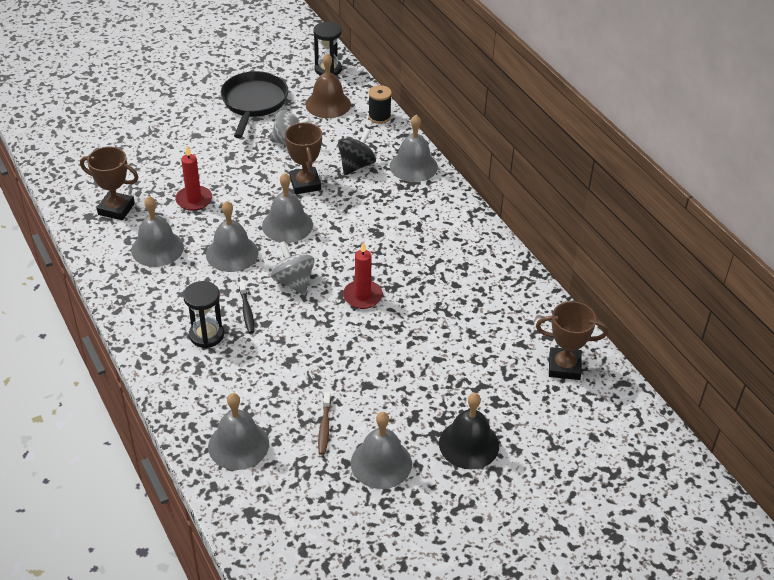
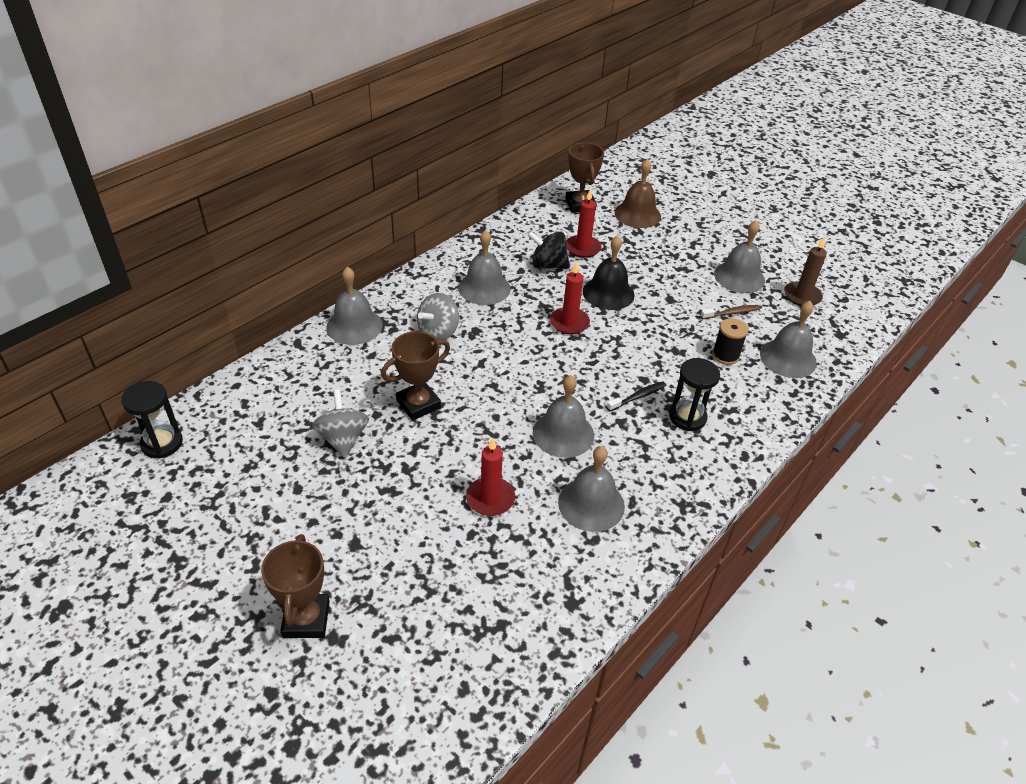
camera: 110 degrees left, 0 degrees up
brown trophy [80,147,139,220] -> brown trophy moved to [261,534,330,638]
black pan [221,71,288,138] -> none
grey bell [262,173,313,243] -> grey bell moved to [458,230,511,305]
grey spinning top [271,241,315,295] -> grey spinning top moved to [417,293,459,340]
brown bell [306,53,351,118] -> brown bell moved to [615,159,661,228]
black spinning top [338,128,376,175] -> black spinning top moved to [527,231,570,269]
black spool [368,85,392,124] -> black spool moved to [712,318,748,365]
black bell [439,393,499,469] -> black bell moved to [583,235,635,310]
none -> red candle [566,189,602,258]
none -> brown candle [784,237,827,306]

